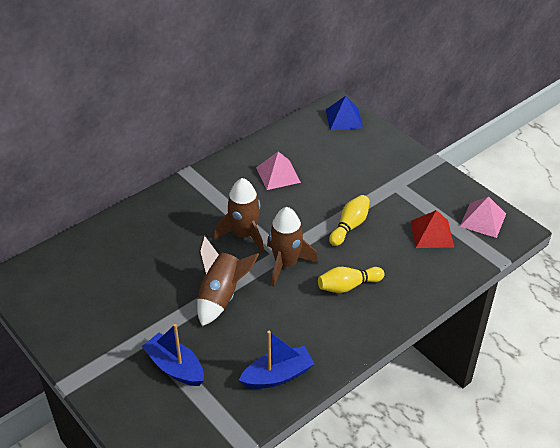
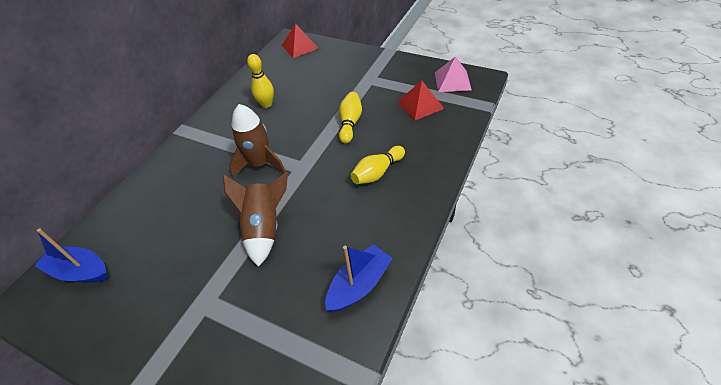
camera: 20 degrees left, 5 degrees up
blue boat [141,324,204,386] -> blue boat moved to [34,228,108,283]
pink pyramid [256,151,301,190] -> yellow bowling pin [247,54,274,108]
brown rocket [267,207,318,286] -> none
blue pyramid [326,96,363,130] -> red pyramid [282,24,319,58]

